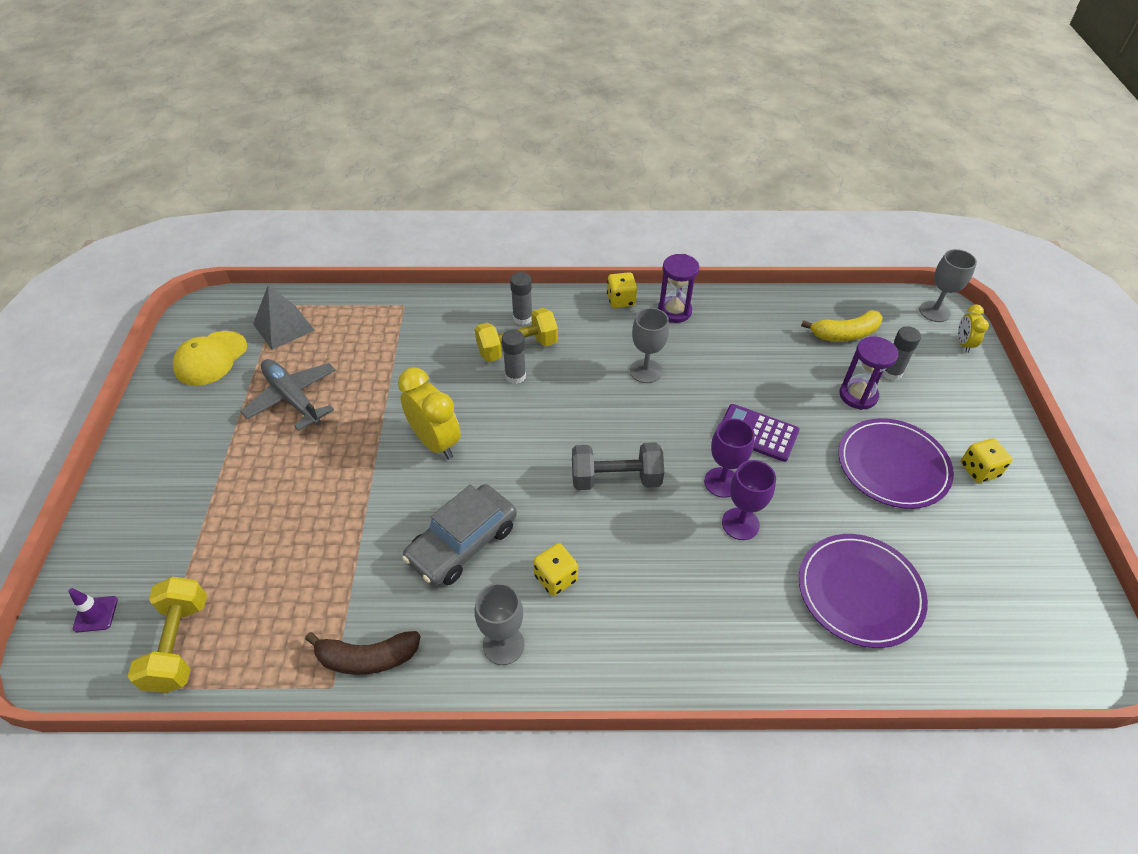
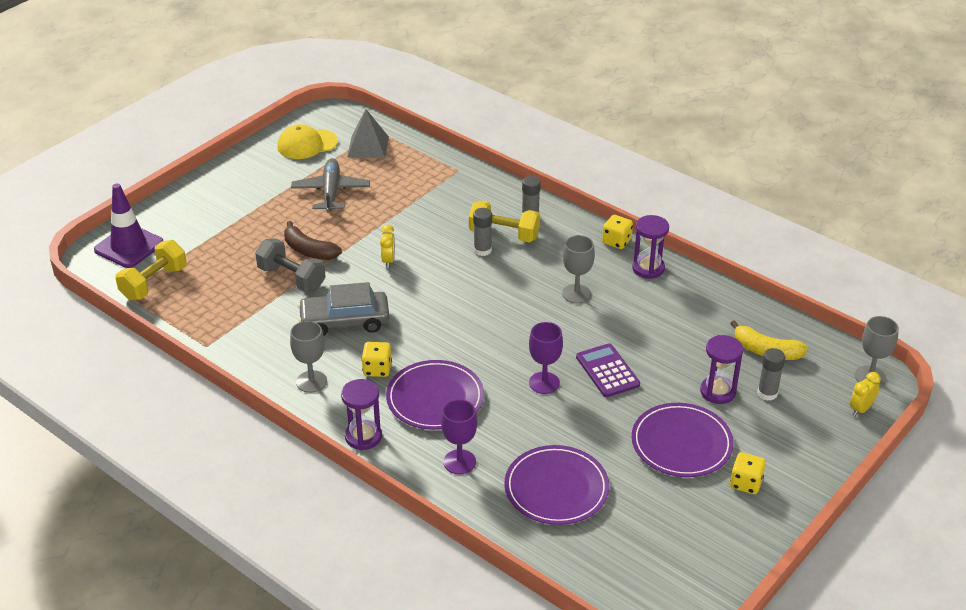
camera: 40 degrees right, 10 degrees down
purple traffic cone [68,588,118,633] -> purple traffic cone [94,183,163,268], size x2.16
brown banana [305,631,421,675] -> brown banana moved to [284,221,342,260]
yellow clock [398,367,461,459] -> yellow clock [380,224,395,268], size x0.54
grey dumbbell [572,442,664,490] -> grey dumbbell moved to [255,239,326,292]
purple goblet [722,460,776,540] -> purple goblet moved to [441,399,477,474]
none -> purple hourglass [341,379,382,450]
none -> purple plate [386,360,484,430]

